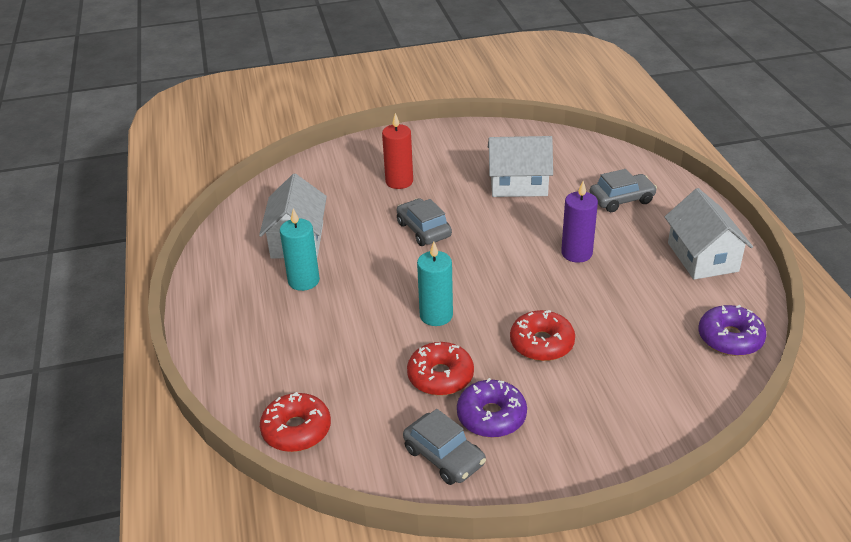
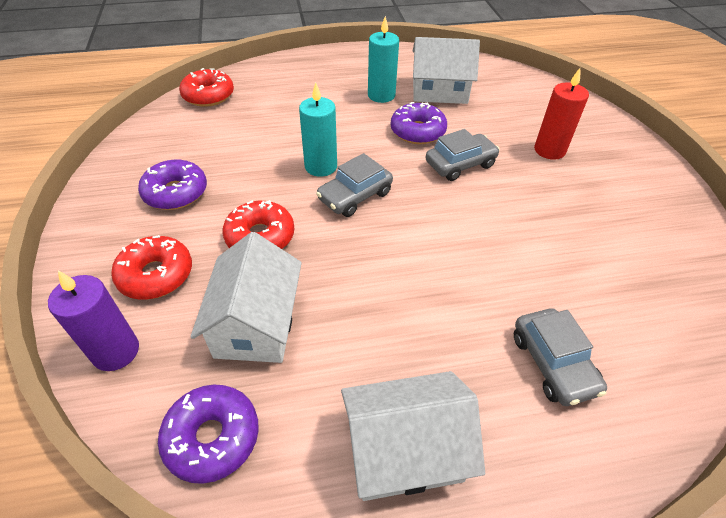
camera: 90 degrees right, 10 degrees up
grey car [403,409,486,485] -> grey car moved to [316,153,393,217]
red donut [407,342,474,396] -> red donut moved to [111,235,192,299]
white house [488,136,553,197] -> white house moved to [190,232,302,363]
purple candle [561,181,598,263] -> purple candle moved to [48,270,139,371]
none -> purple donut [391,102,447,144]

